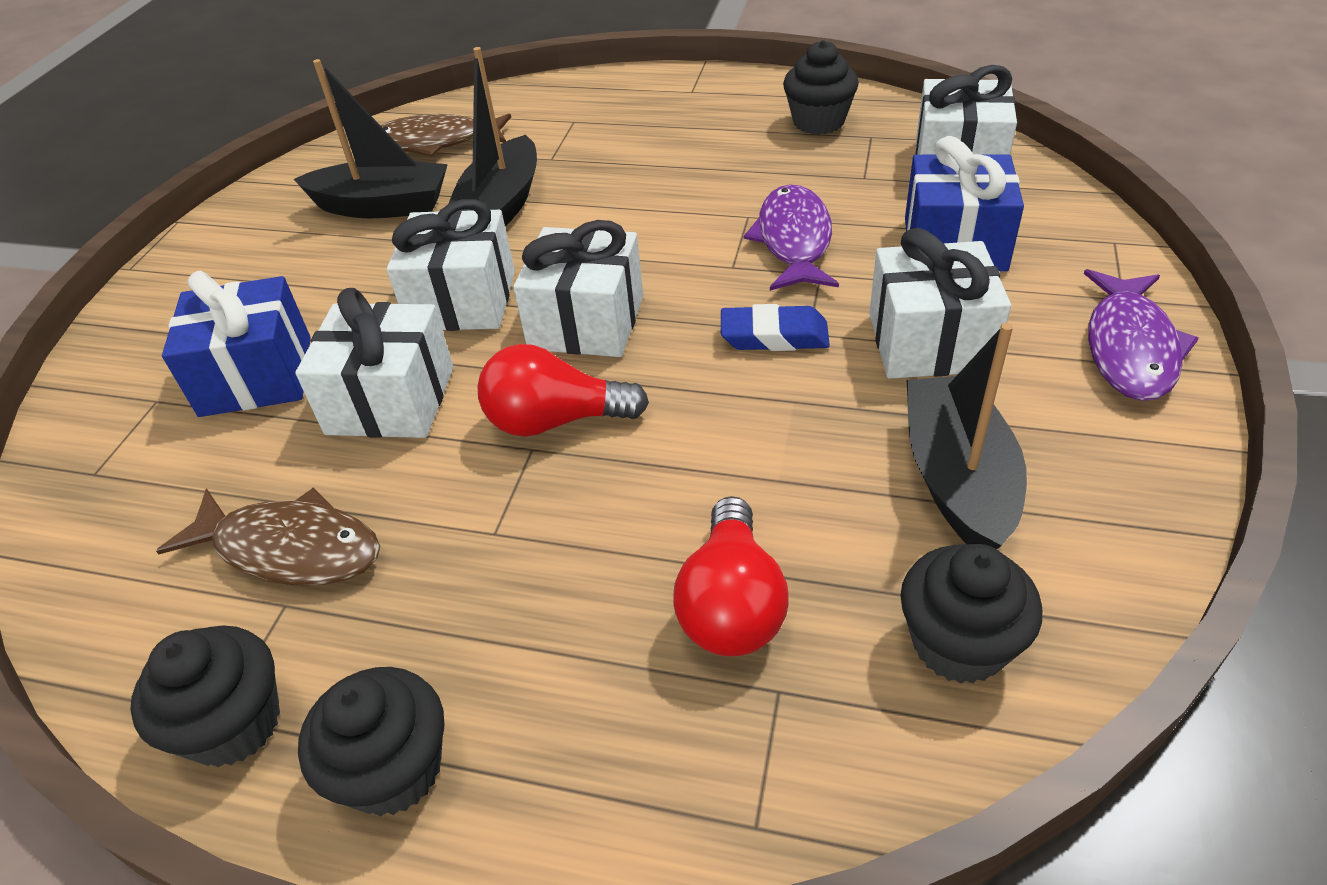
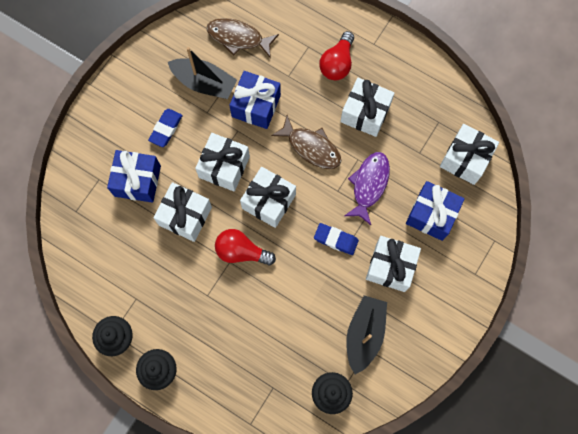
camera: 15 degrees right, 30 degrees up
brown fish [156,488,380,586] -> brown fish moved to [271,115,341,169]
black boat [448,47,537,227] -> blue gift [229,71,281,129]
red light bulb [673,496,789,656] -> red light bulb moved to [319,31,354,80]
black cupcake [783,40,859,134] -> none
purple fish [1084,269,1199,401] -> none
none -> blue eraser [148,109,183,147]
none -> white gift [340,78,395,137]

